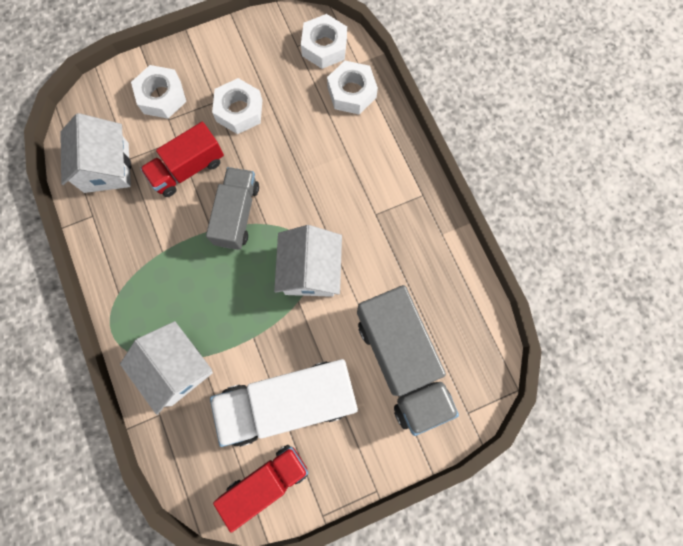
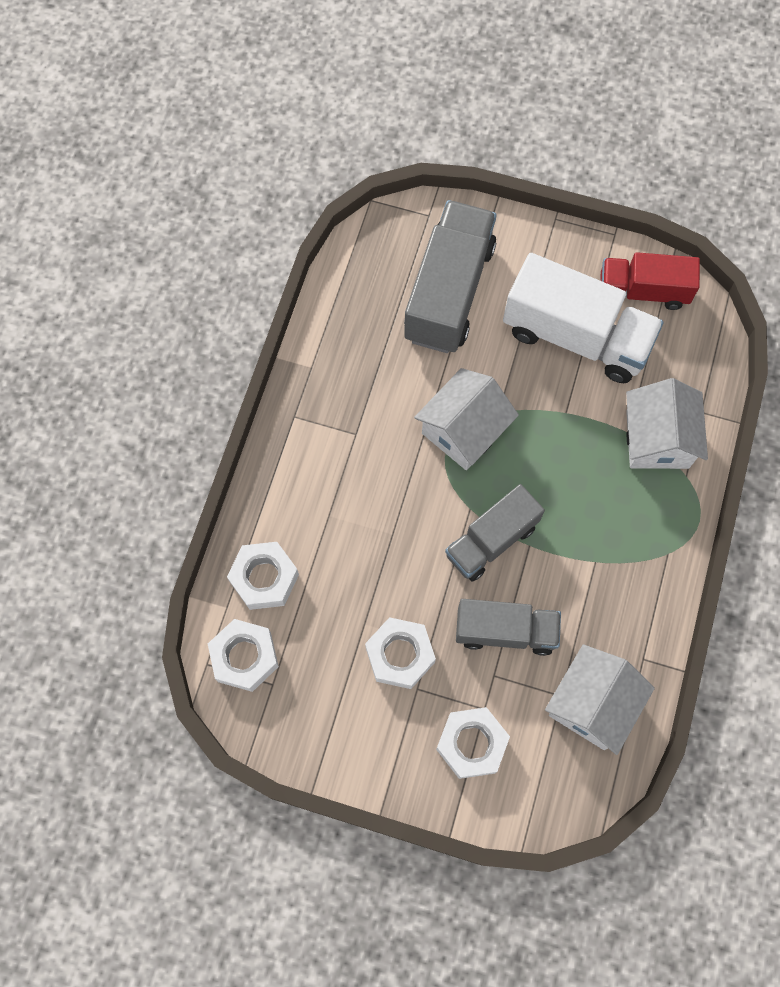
camera: 140 degrees left, 5 degrees down
red truck [140,122,224,197] -> grey truck [456,599,561,656]

